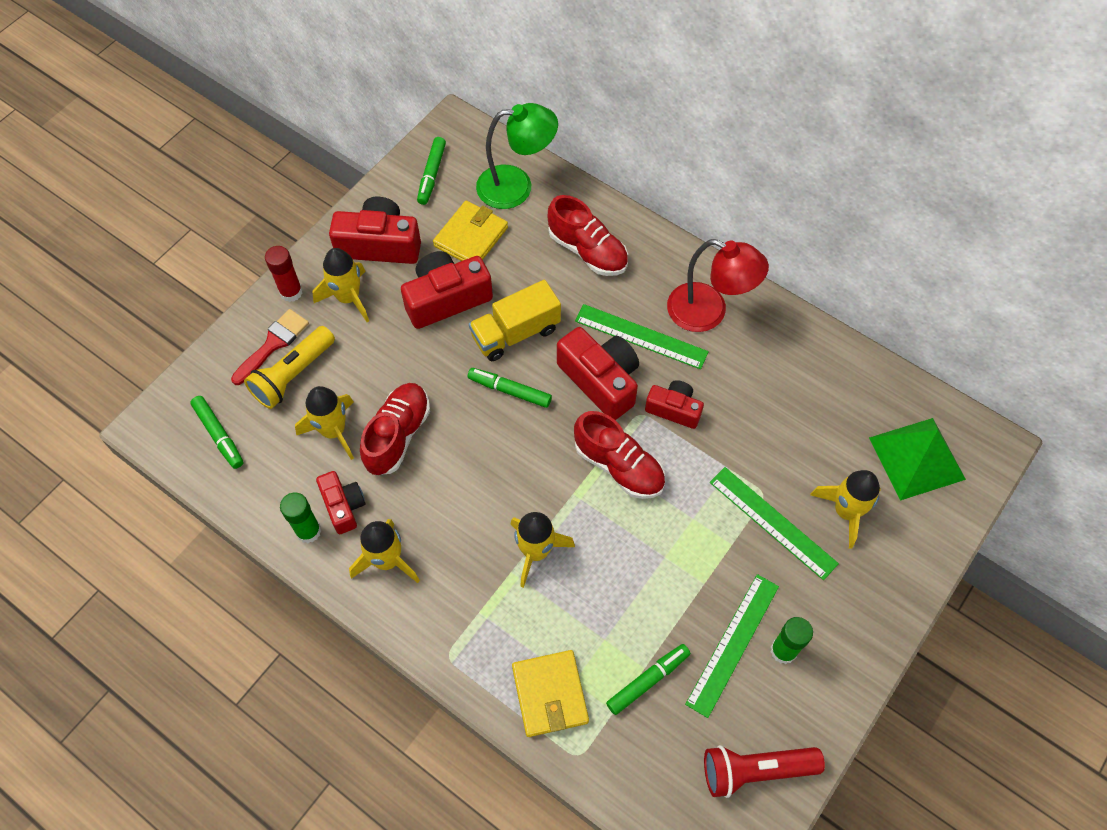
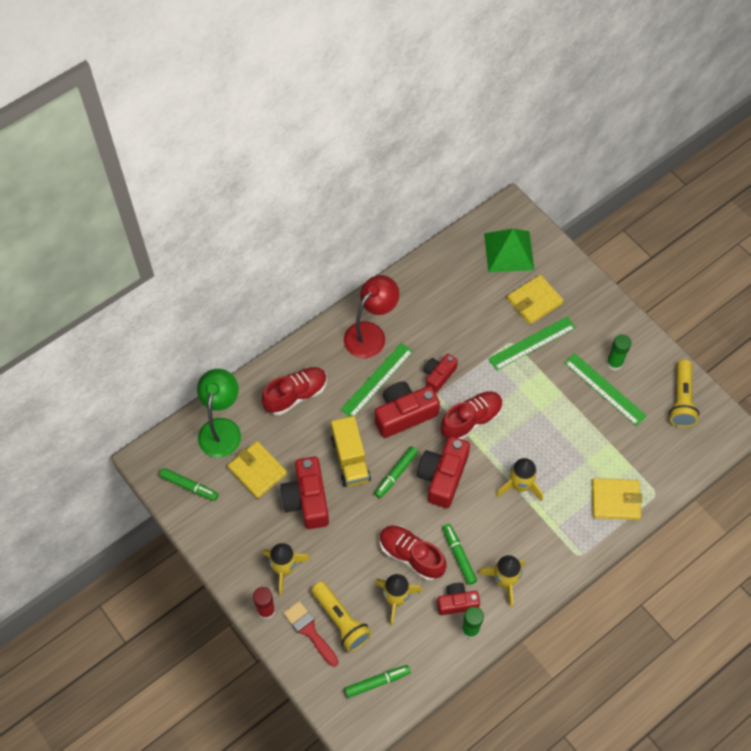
camera: 75 degrees left, 0 degrees up
red camera [329,197,421,264] -> red camera moved to [417,436,470,508]
green marker [606,644,690,715] -> green marker moved to [443,524,477,585]
red flashlight [704,745,825,798] -> yellow flashlight [669,360,700,427]
yellow rocket [810,470,881,548] -> yellow wallet [507,275,564,325]

